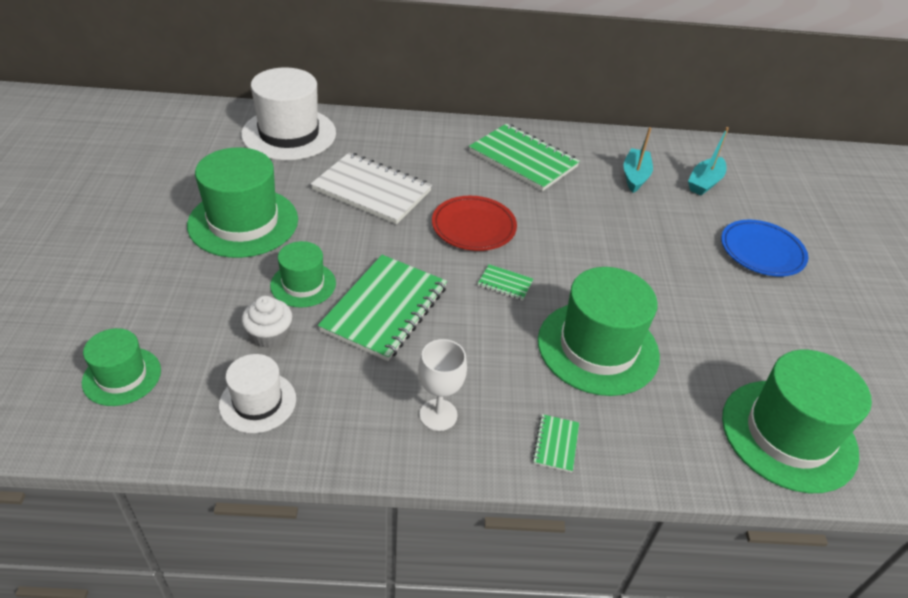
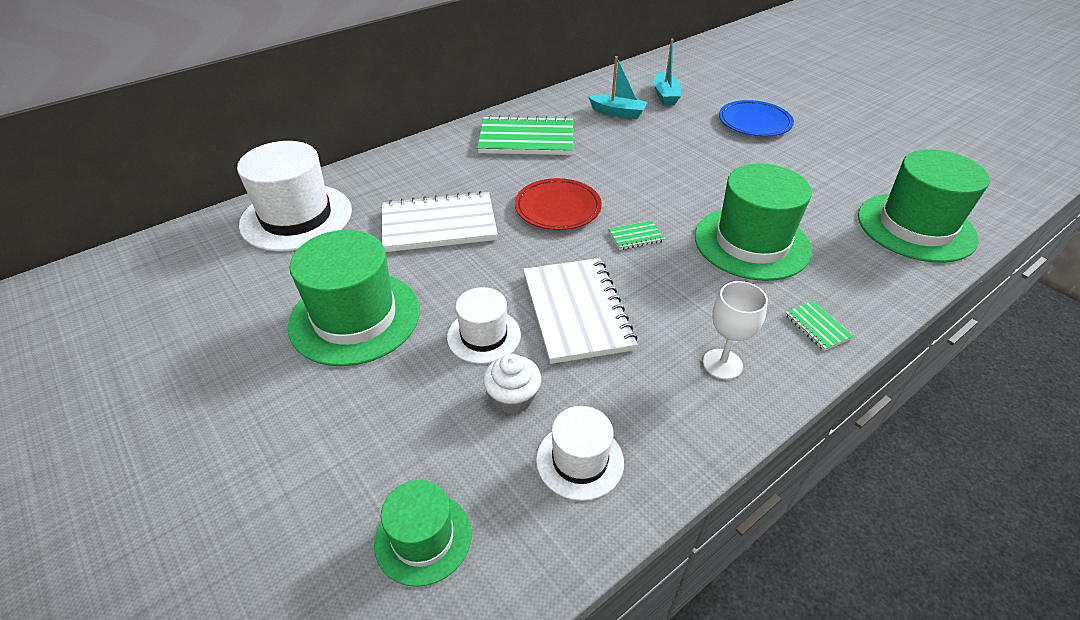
camera: 35 degrees left, 0 degrees up
green hat [270,241,336,308] -> white hat [447,287,521,364]
green notebook [318,255,447,361] -> white notebook [523,258,638,364]
turquoise boat [624,127,653,193] -> turquoise boat turned 135 degrees clockwise [588,56,648,119]

